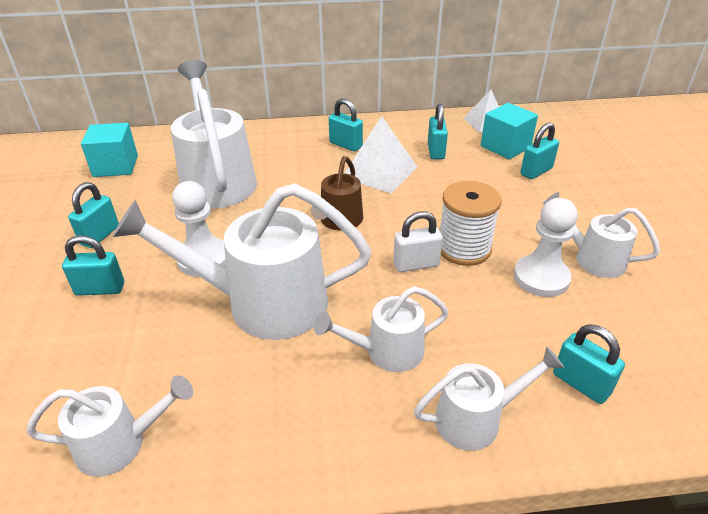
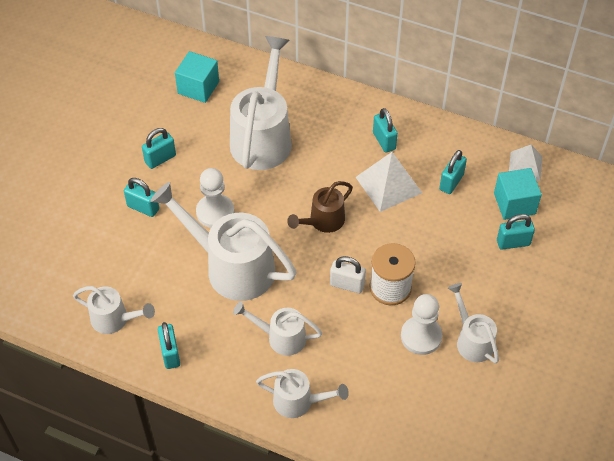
camera: 30 degrees right, 15 degrees up
turquoise padlock [553,324,625,404] -> turquoise padlock moved to [158,322,180,369]

